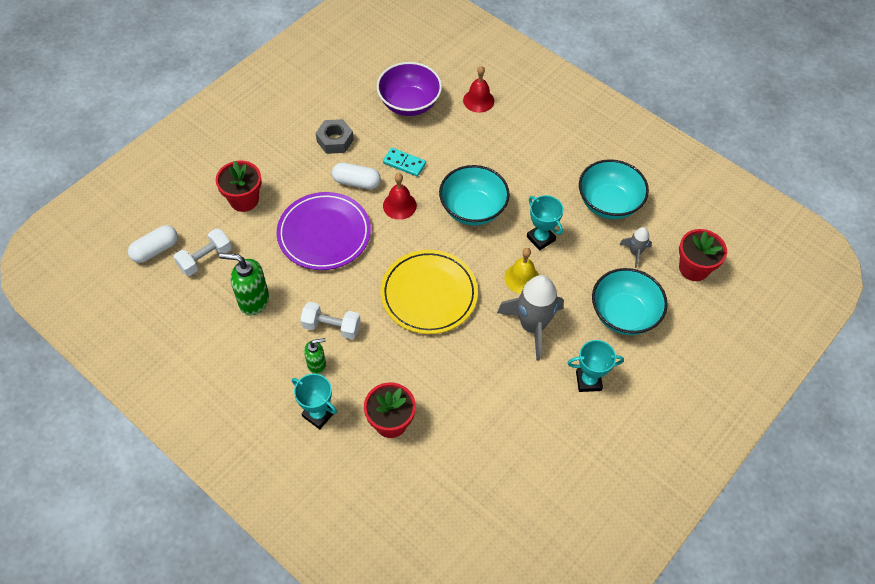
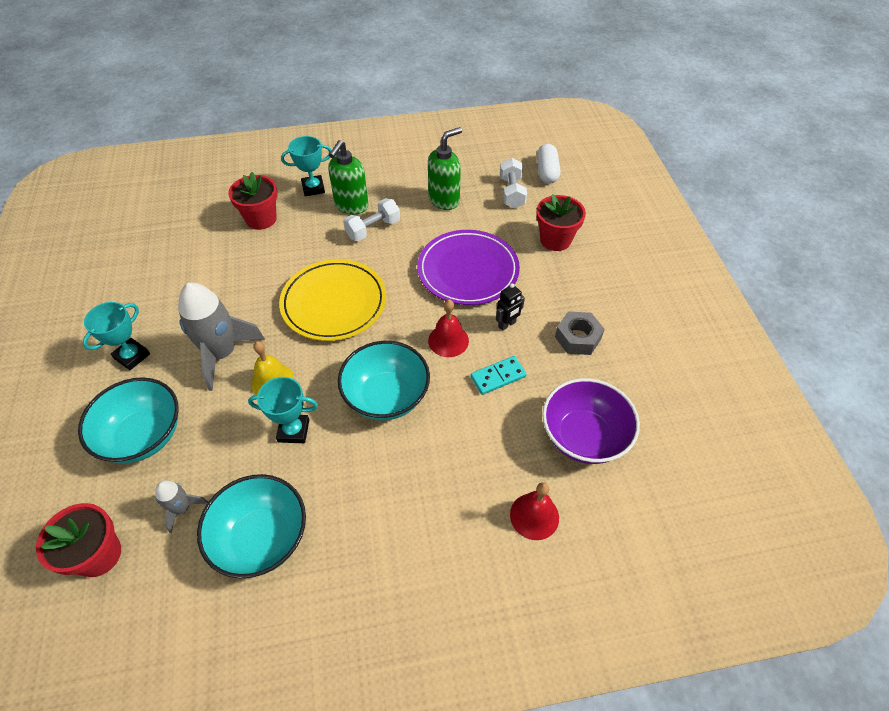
camera: 130 degrees right, 5 degrees down
green soap dispenser [304,338,326,374] -> green soap dispenser [328,140,369,215], size x1.66
white capsule [332,163,381,189] -> black robot [496,283,525,331]

